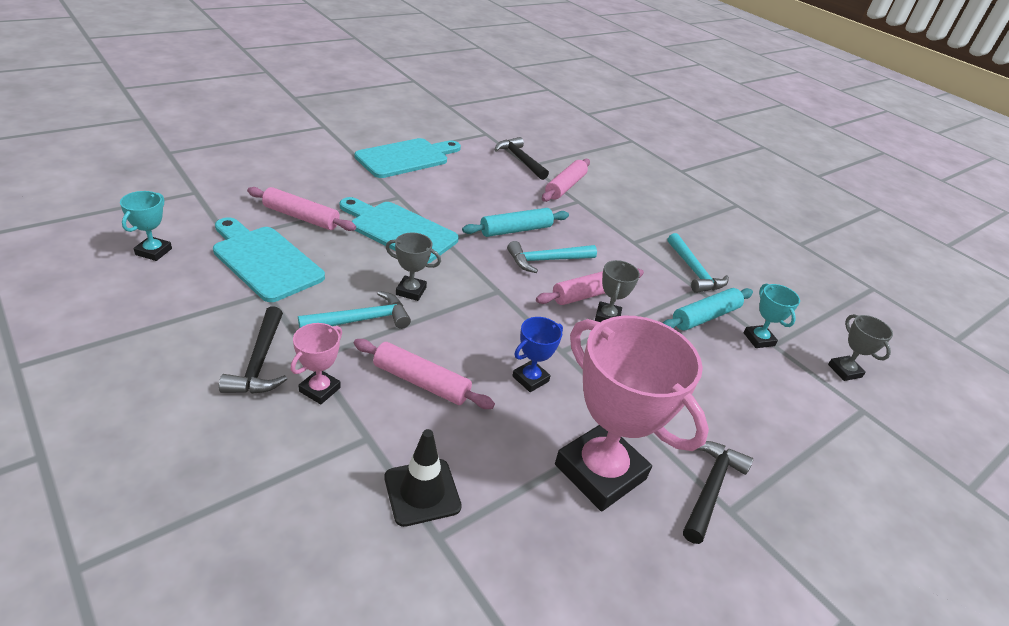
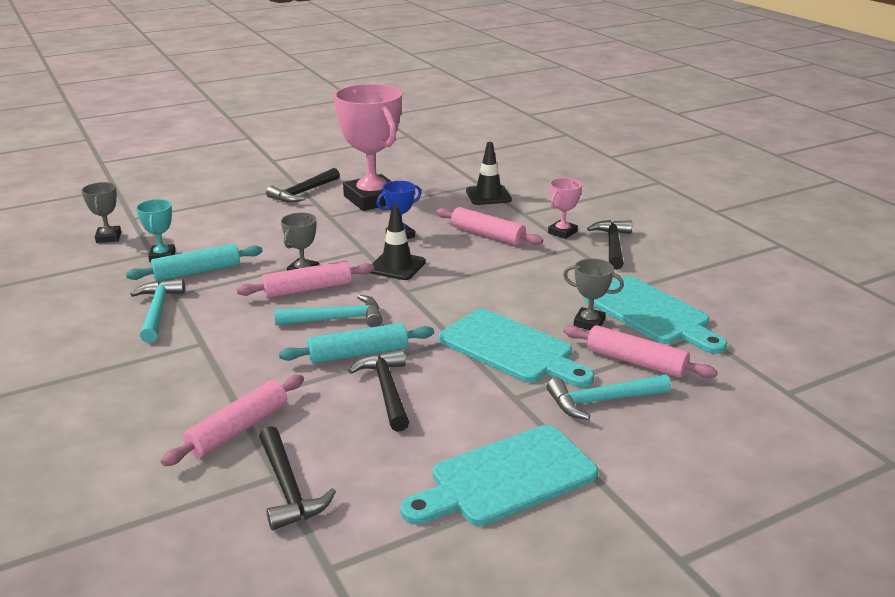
camera: 165 degrees left, 10 degrees down
turquoise trophy [120,191,172,261] -> none
turquoise hammer [298,291,411,329] -> turquoise hammer moved to [547,375,671,420]
grey trophy [385,233,441,301] -> grey trophy moved to [563,258,624,330]
none -> black hammer [349,349,409,432]
none -> black traffic cone [371,205,426,280]

